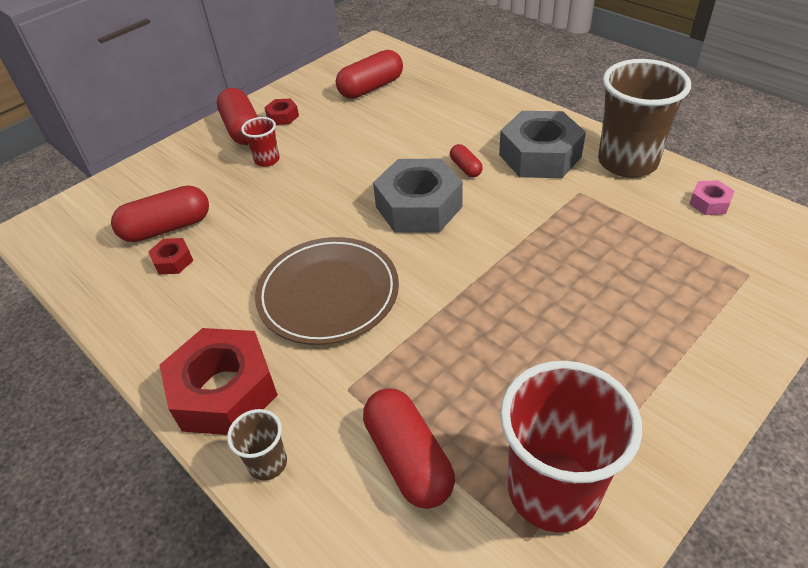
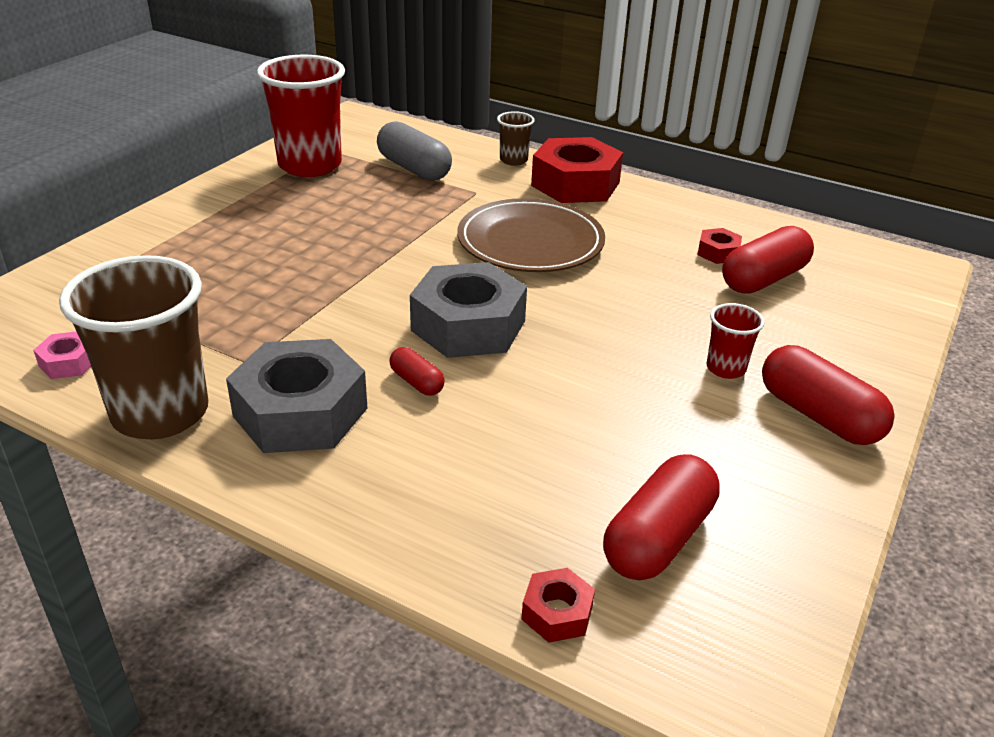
camera: 160 degrees right, 10 degrees down
red nut [264,98,299,125] -> red nut moved to [521,568,595,643]
red capsule [363,388,455,509] -> grey capsule [377,121,452,181]

